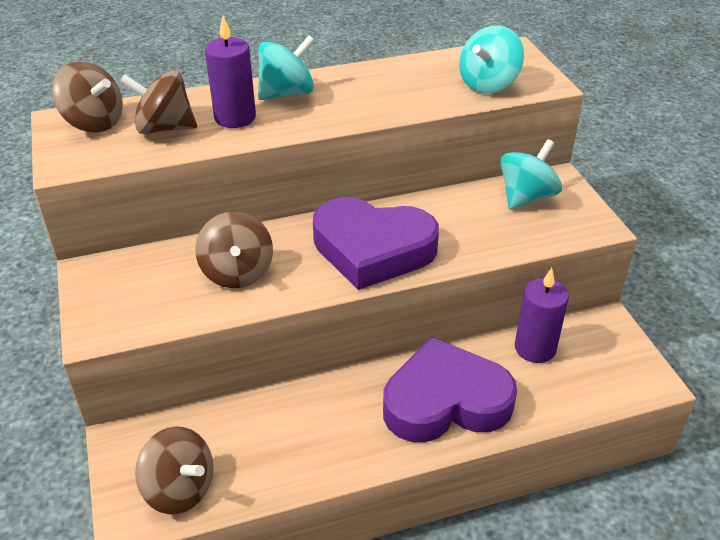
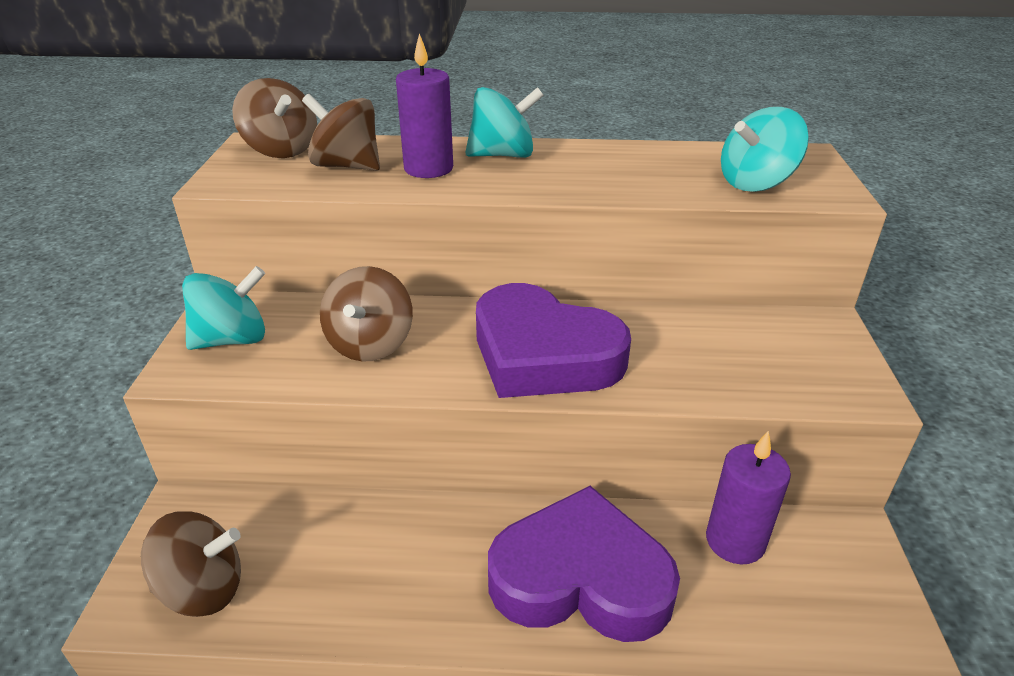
camera: 20 degrees right, 5 degrees down
brown spinning top [135,426,214,514] -> brown spinning top turned 60 degrees counterclockwise [141,511,241,617]
turquoise spinning top [500,139,562,210] -> turquoise spinning top moved to [182,266,265,350]

